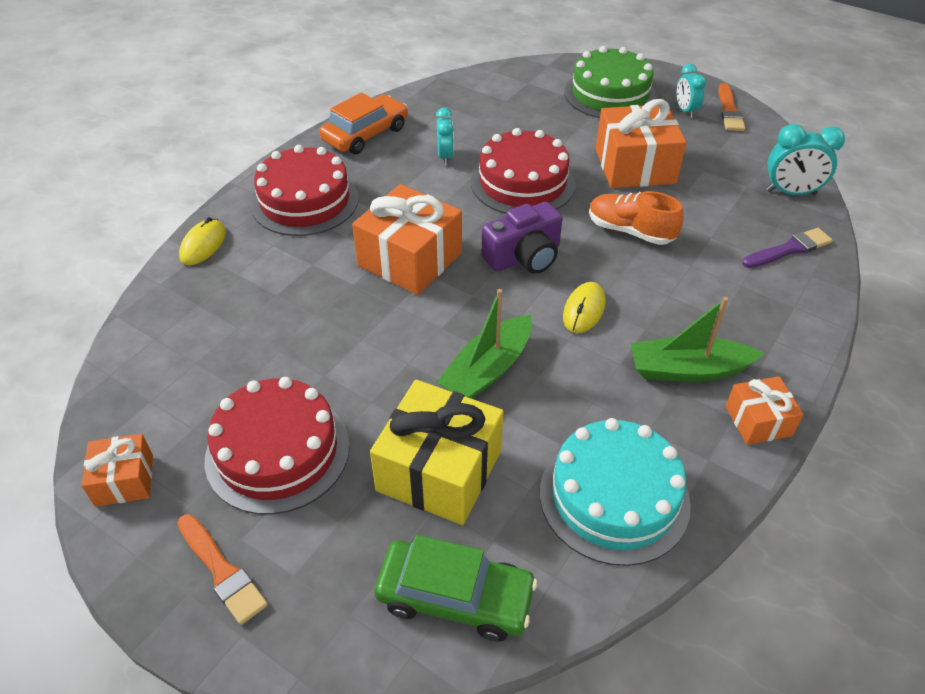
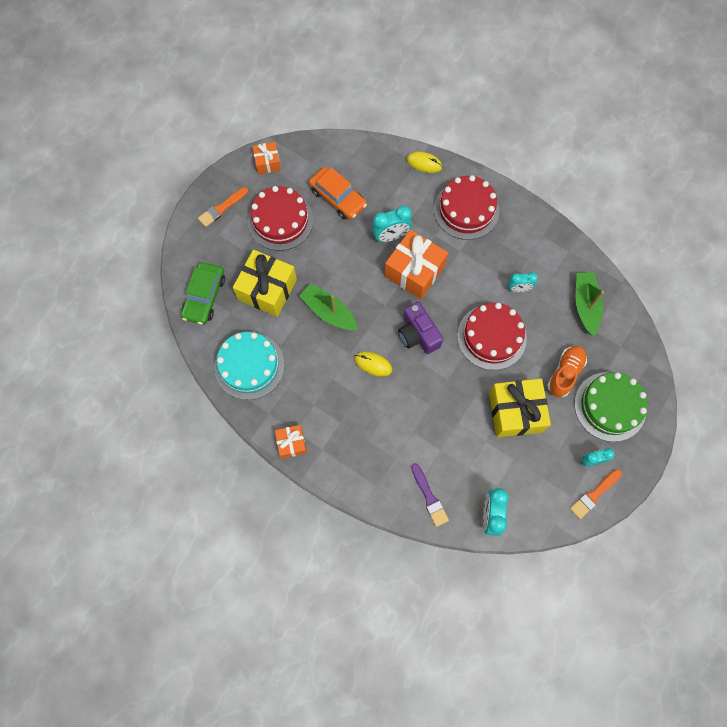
camera: 90 degrees right, 25 degrees up
orange car [319,93,408,154] -> orange car moved to [309,167,367,220]
orange shoe [589,191,684,245] -> orange shoe moved to [547,346,587,397]
orange gift [596,99,687,188] -> yellow gift [489,379,551,438]
green boat [630,297,765,382] -> green boat moved to [576,272,604,336]
orange brush [718,83,745,131] -> orange brush turned 45 degrees counterclockwise [570,469,622,519]
none -> turquoise clock [372,206,412,242]

